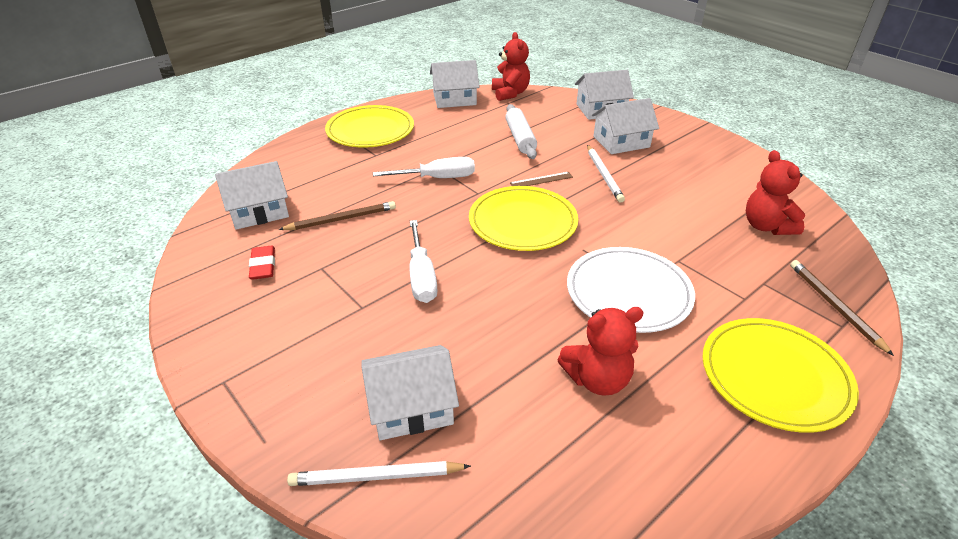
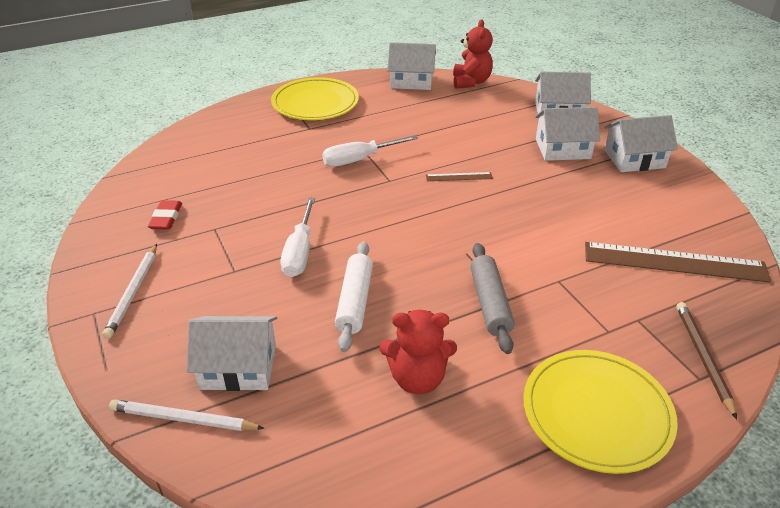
camera: 15 degrees right, 0 degrees up
white house [215,161,289,230] -> white house moved to [604,115,678,172]
brown pencil [278,201,396,230] -> none
white screwdriver [373,157,475,178] -> white screwdriver turned 150 degrees clockwise [322,135,418,167]
yellow plate [469,186,578,251] -> none
white rolling pin [505,104,537,159] -> white rolling pin moved to [335,242,373,352]
white plate [567,247,695,333] -> grey rolling pin [470,243,515,354]
white pencil [587,145,625,203] -> white pencil moved to [103,244,157,339]
red teddy bear [746,150,805,235] -> brown ruler [585,242,771,283]

